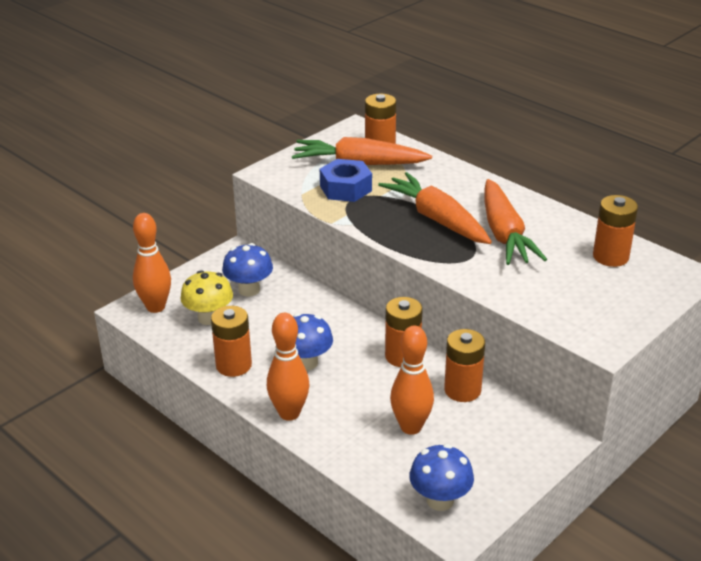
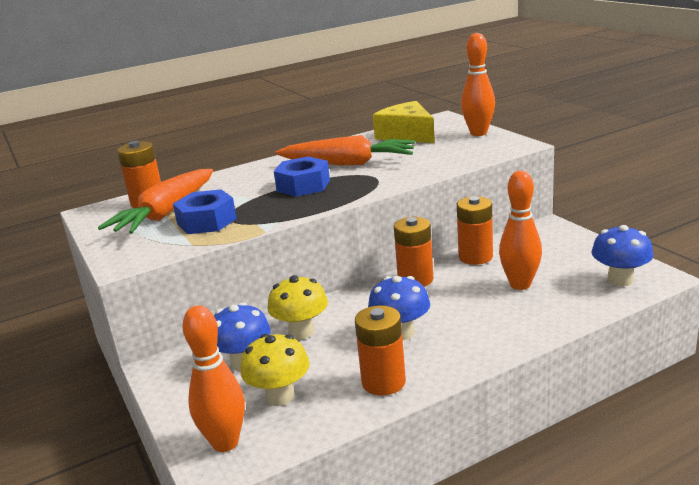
camera: 70 degrees left, 10 degrees down
orange bowling pin [267,313,309,421] -> orange bowling pin moved to [461,33,495,136]
orange carrot [378,172,492,244] -> blue nut [274,156,330,197]
orange battery [593,195,638,267] -> yellow cheese [373,101,435,143]
none -> yellow mushroom [268,275,328,339]

